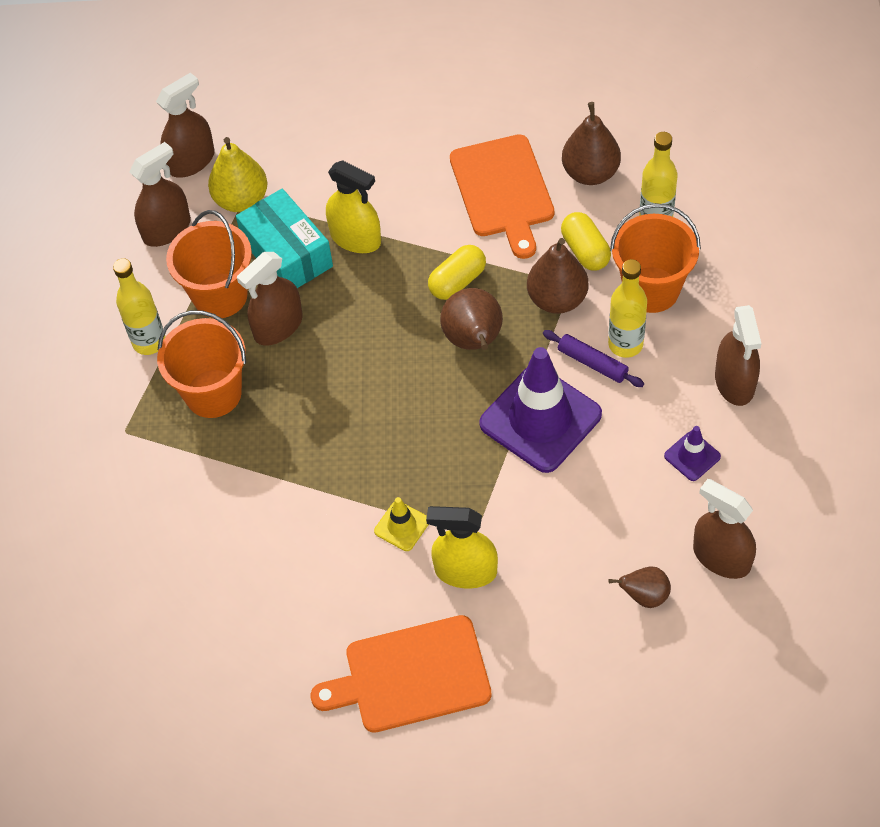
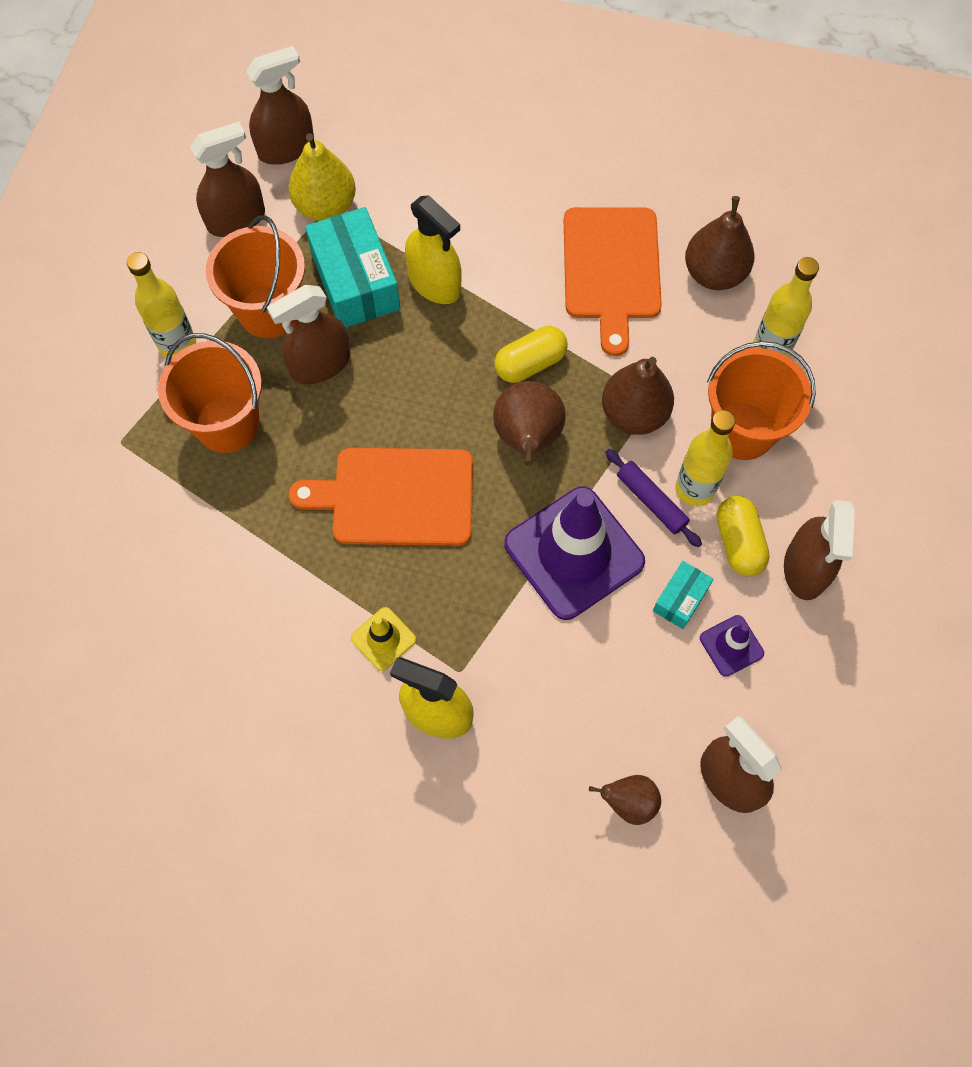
camera: 10 degrees right, 10 degrees up
orange cutting board [311,615,492,733] -> orange cutting board moved to [289,448,473,546]
yellow capsule [561,212,611,271] -> yellow capsule moved to [717,496,770,577]
none -> turquoise box [653,561,714,629]

